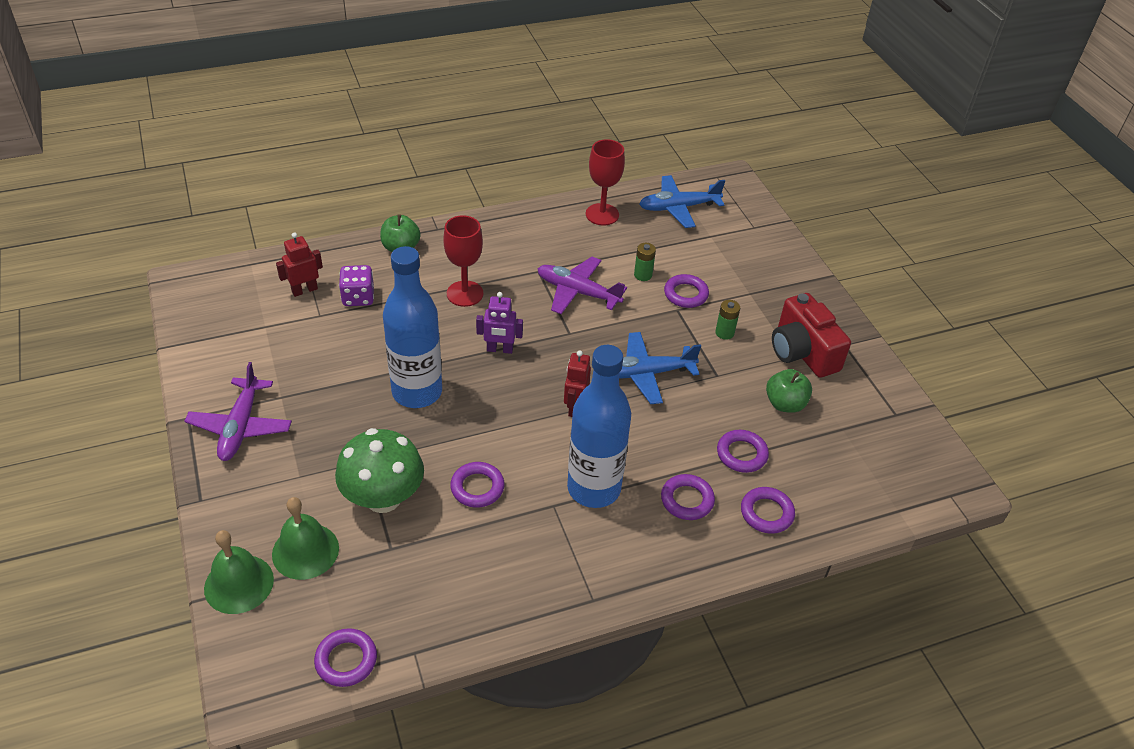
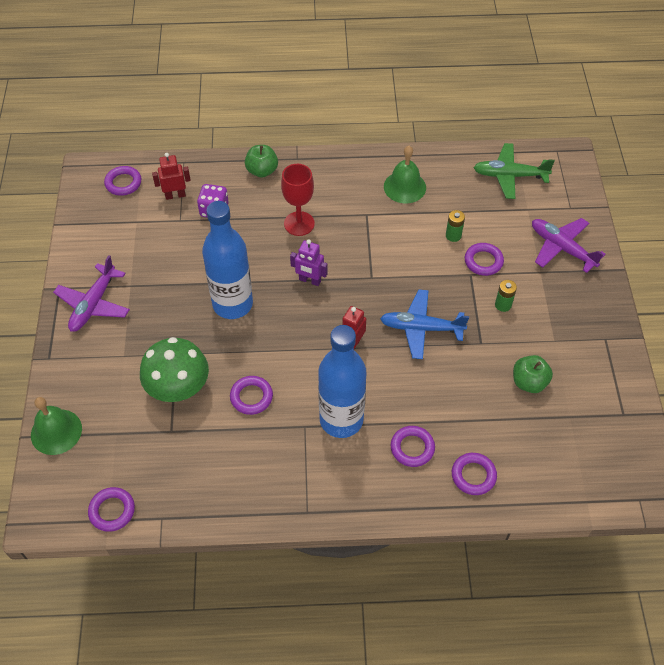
camera: 20 degrees right, 10 degrees up
green bell [272,497,339,580] -> green bell moved to [384,146,426,203]
purple plane [538,257,627,314] -> purple plane moved to [532,218,606,273]
red goblet [586,139,625,225] -> none
blue plane [639,175,725,228] -> green plane [473,143,555,199]
purple ring [717,430,769,473] -> purple ring moved to [104,166,141,196]
red camera [772,293,851,378] -> none

